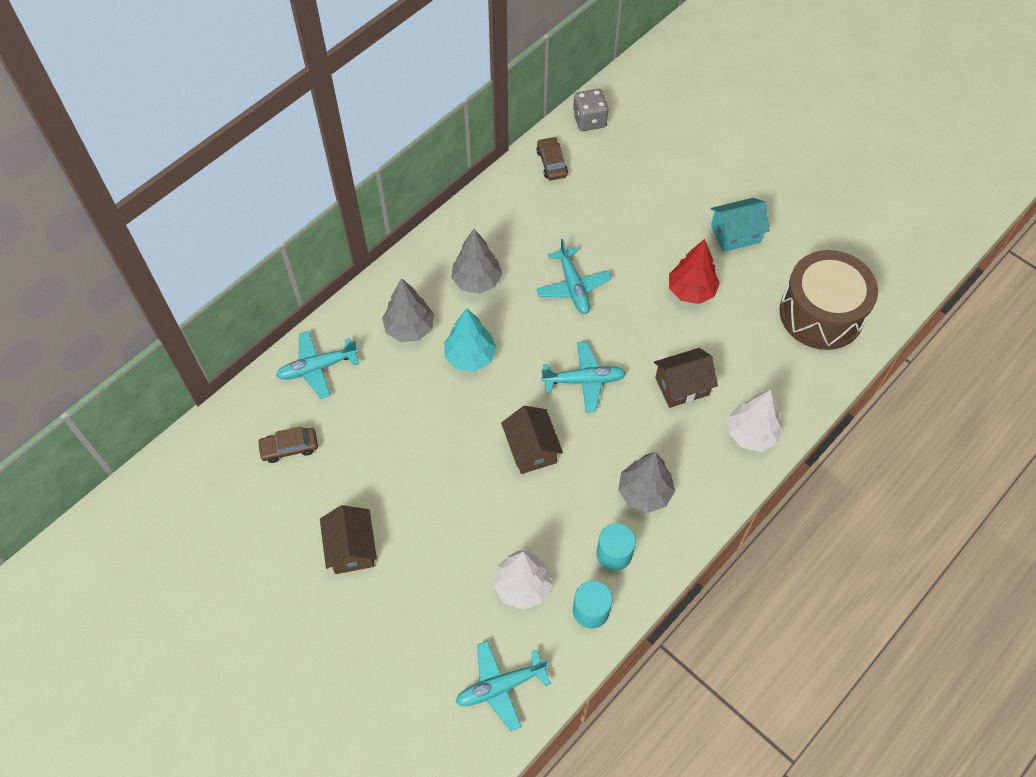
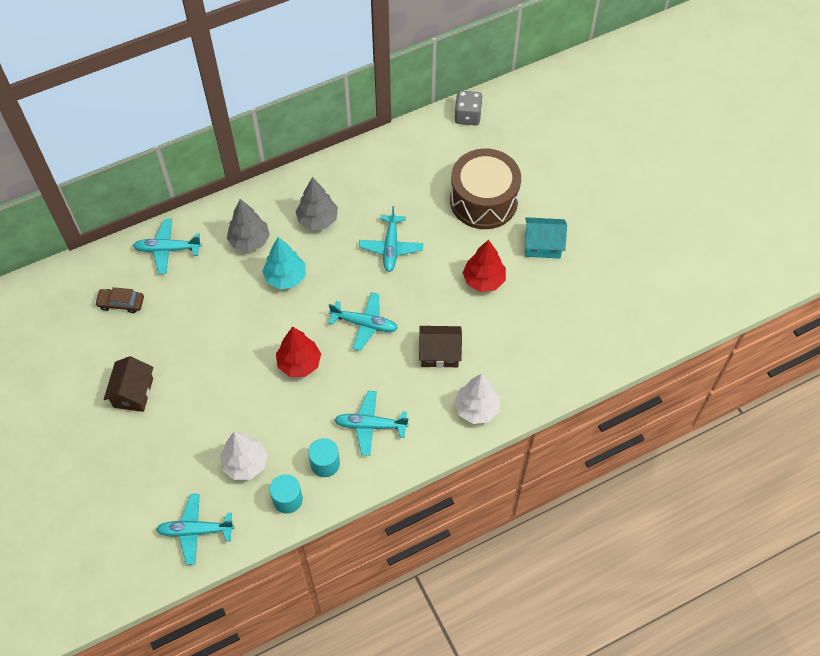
camera: 20 degrees right, 0 degrees up
brown house [501,406,563,474] -> red tree [276,327,321,377]
brown car [536,137,568,180] -> none
grey tree [618,452,675,513] -> turquoise plane [334,391,409,456]
brown drum [780,250,878,350] -> brown drum moved to [450,148,521,229]

